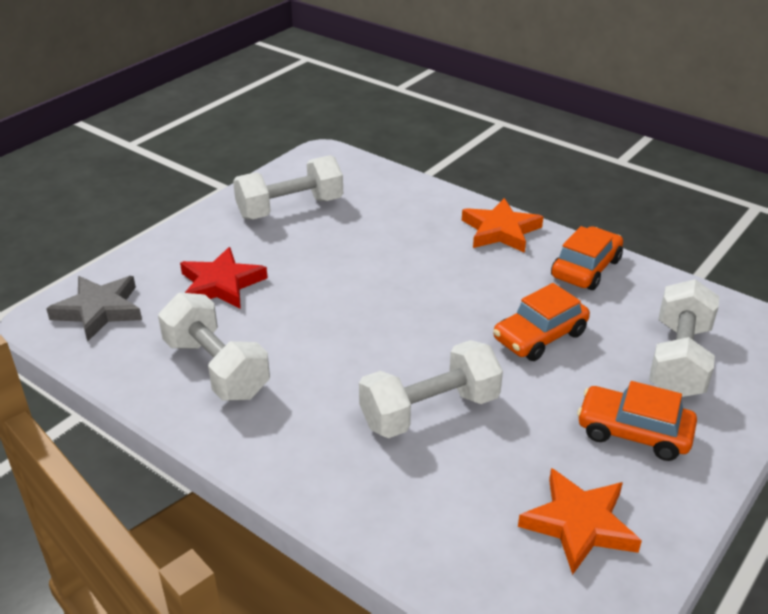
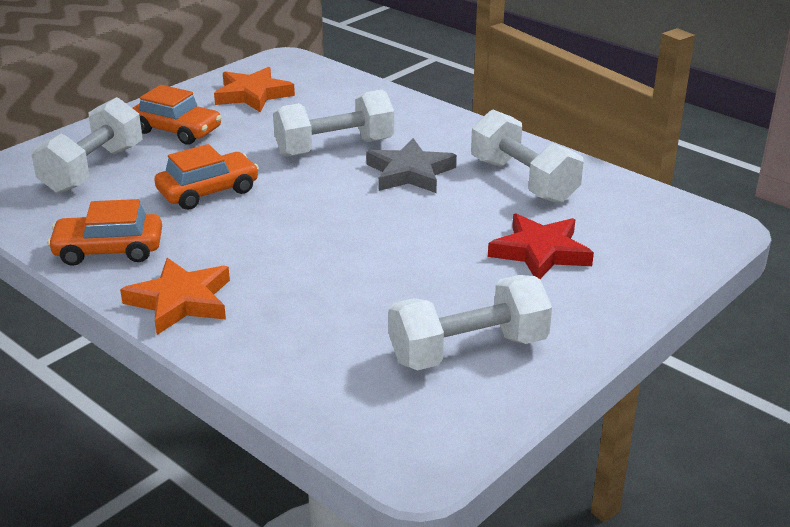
camera: 175 degrees left, 5 degrees down
grey star [46,276,142,342] -> grey star moved to [366,138,457,193]
orange car [551,226,623,290] -> orange car turned 45 degrees clockwise [47,199,162,266]

